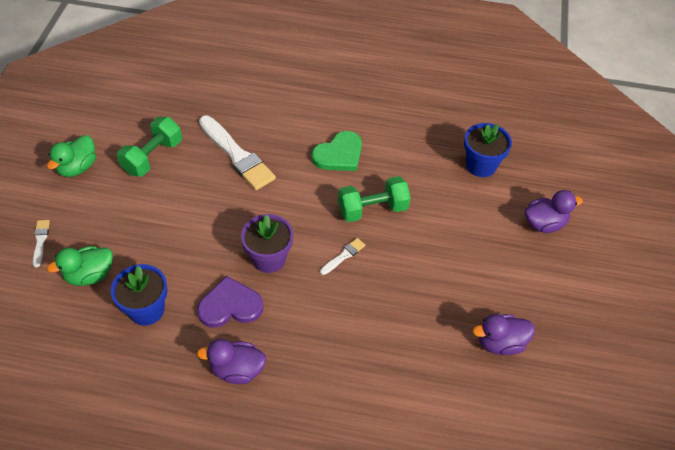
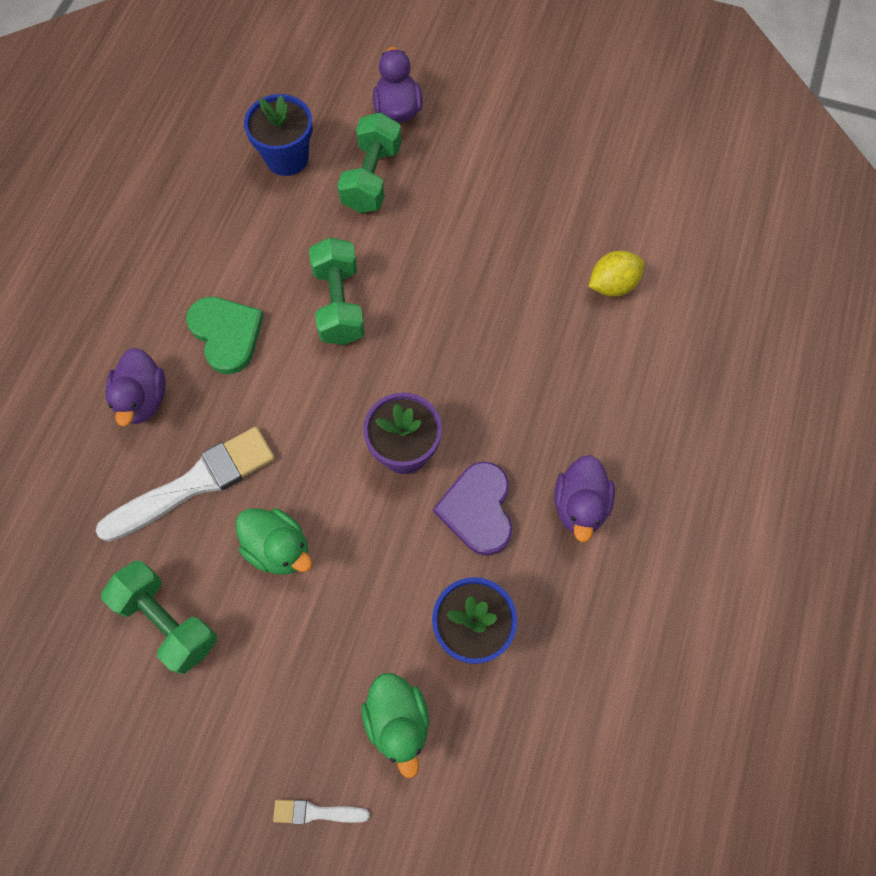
camera: 80 degrees left, 15 degrees up
green duck [47,135,96,177] -> green duck moved to [236,508,312,575]
white brush [320,238,365,275] -> none
purple duck [473,314,535,355] -> purple duck moved to [105,348,166,427]
none -> green dumbbell [338,112,402,213]
none -> yellow lemon [588,251,645,297]

